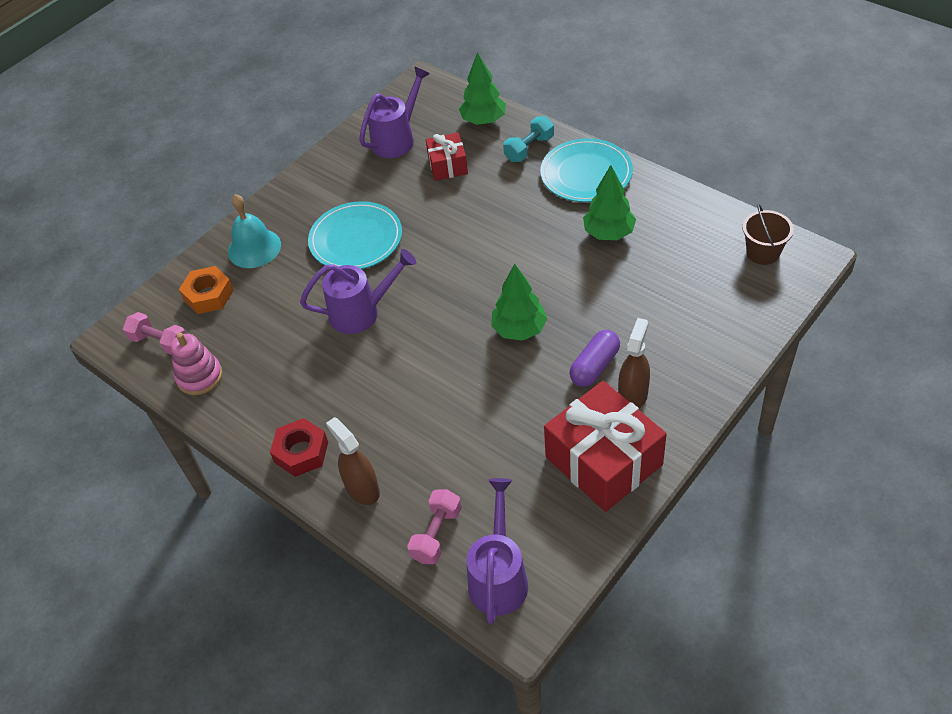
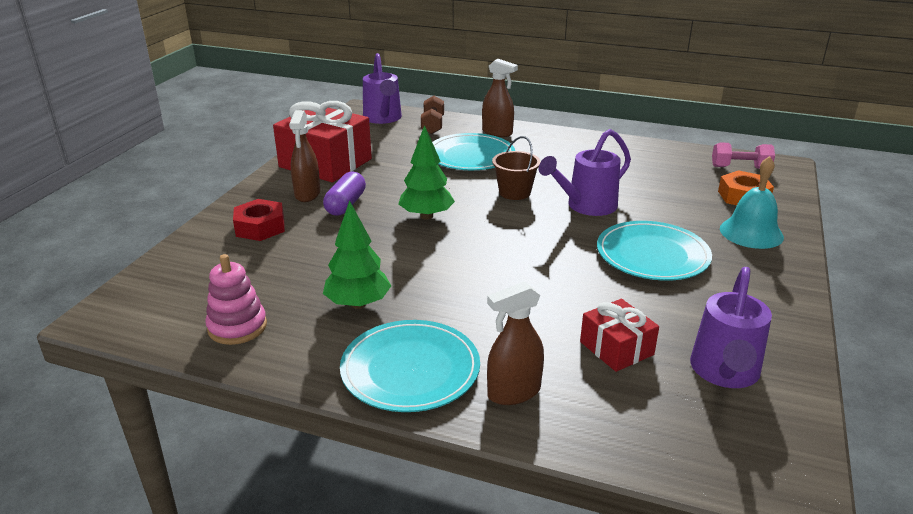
camera: 155 degrees right, 20 degrees down
pink stacking toy [171,333,222,395] -> pink stacking toy moved to [205,254,267,345]
red nut [270,418,328,477] -> red nut moved to [233,199,285,241]
pink dumbbell [407,489,462,564] -> brown dumbbell [421,96,444,134]
green tree [459,52,506,125] -> none
turquoise dumbbell [503,116,554,162] -> brown spray bottle [487,282,544,405]
brown bucket [742,204,794,265] -> brown bucket moved to [492,136,541,200]
none -> turquoise plate [432,133,515,170]

